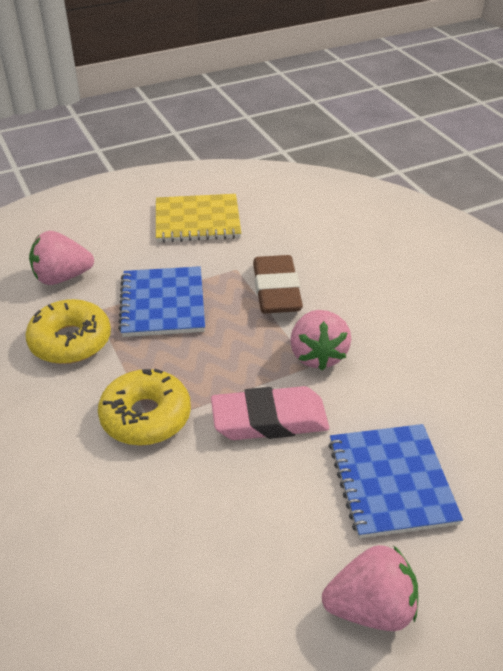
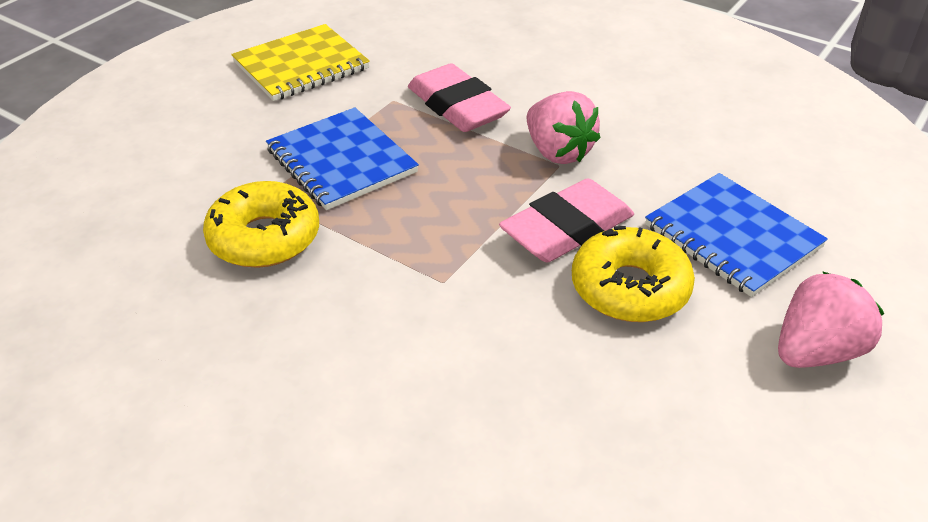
camera: 30 degrees left, 0 degrees up
pink strawberry [29,231,94,285] -> none
yellow donut [98,369,191,445] -> yellow donut moved to [572,226,695,322]
brown eraser [253,255,303,314] -> pink eraser [408,63,511,132]

